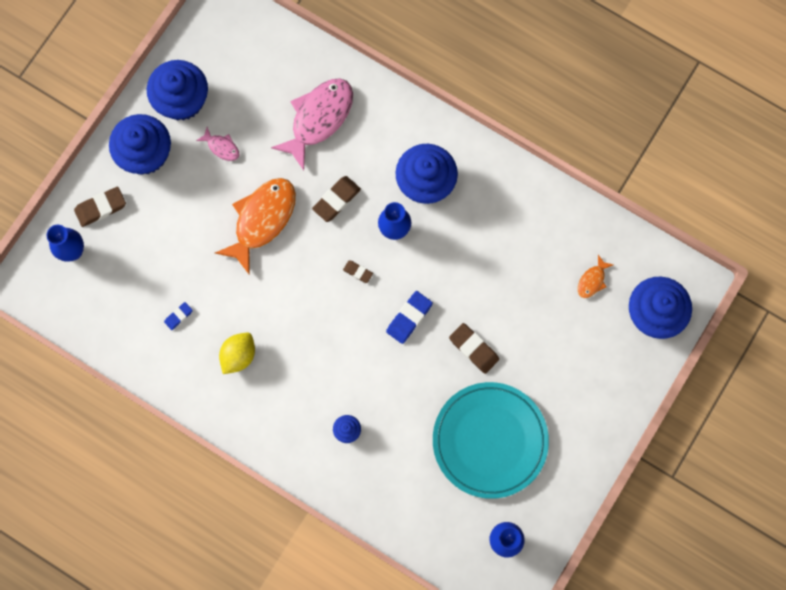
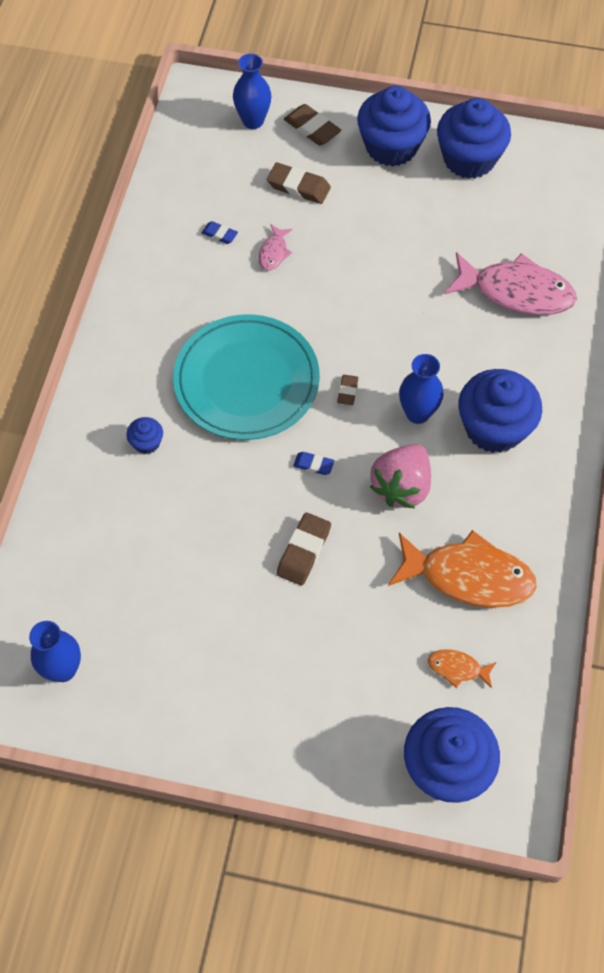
camera: 70 degrees right, 15 degrees down
pink fish [196,127,239,161] -> pink fish moved to [259,224,293,271]
orange fish [215,178,296,275] -> orange fish moved to [388,530,537,608]
yellow lemon [219,333,255,374] -> none
brown eraser [312,176,361,222] -> brown eraser moved to [267,162,331,204]
blue eraser [386,291,433,344] -> blue eraser [293,452,334,475], size x0.57
turquoise plate [433,382,549,499] -> turquoise plate moved to [173,314,320,440]
none -> pink strawberry [370,444,431,509]

